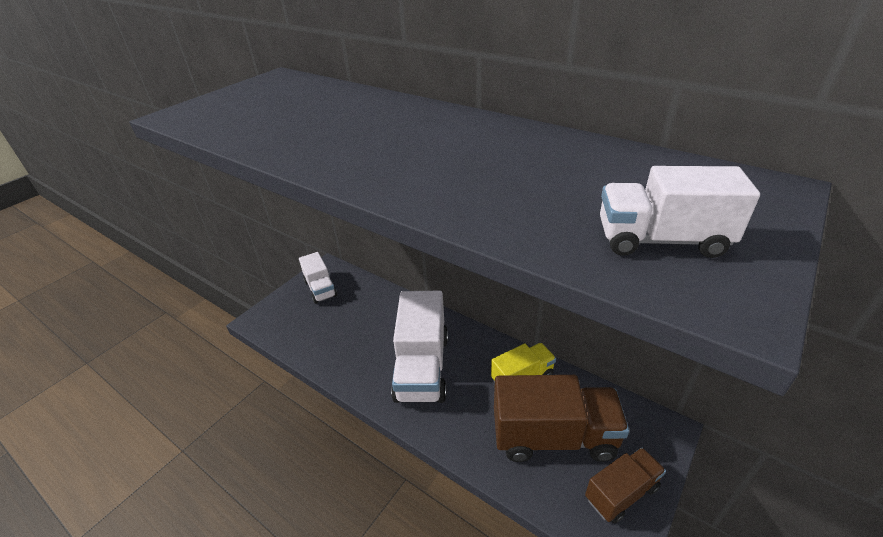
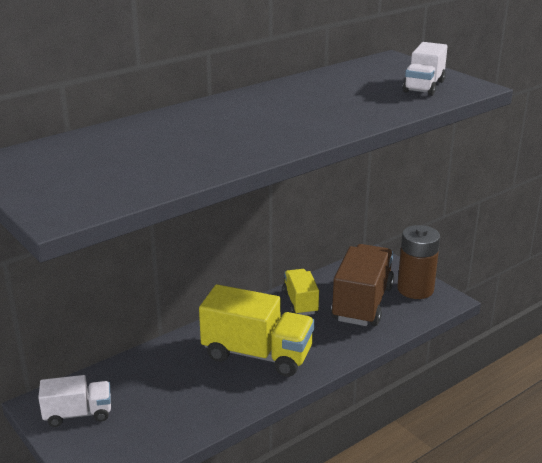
camera: 75 degrees left, 10 degrees down
white truck [391,291,448,403] -> yellow truck [199,284,315,377]
brown truck [585,447,666,524] -> brown battery [397,225,440,299]

